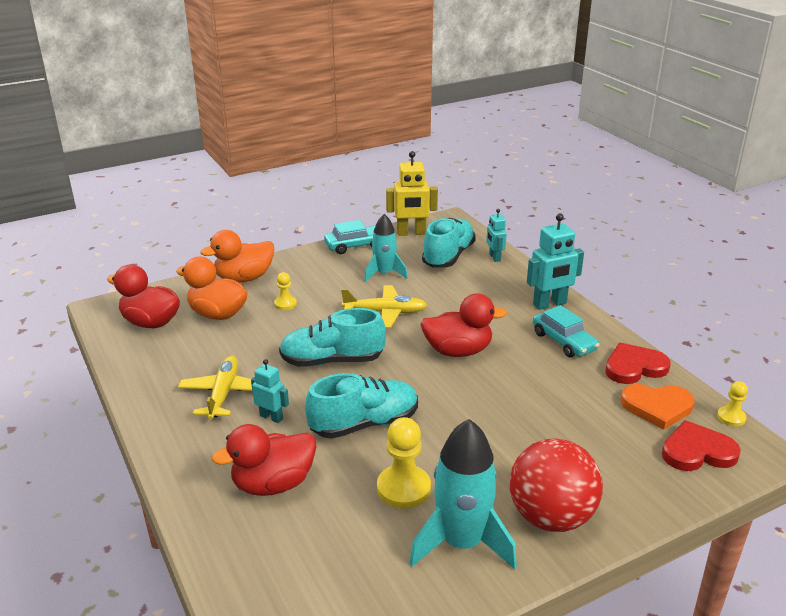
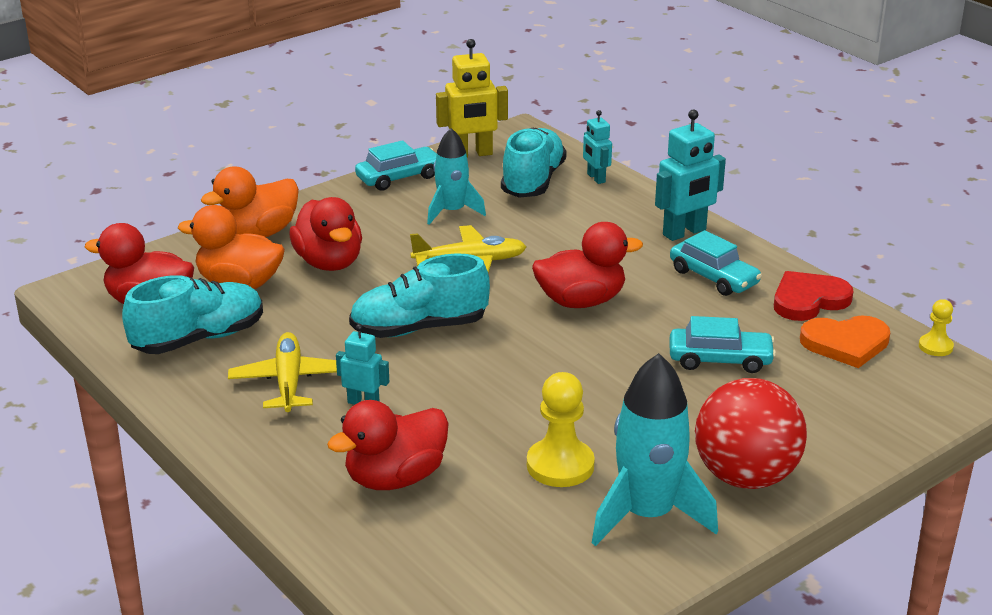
camera: 10 degrees left, 0 degrees up
yellow pawn [274,272,297,310] -> red duck [289,197,362,271]
turquoise shoe [305,373,418,439] -> turquoise shoe moved to [122,275,263,354]
red heart [662,420,741,471] -> none
none -> turquoise car [670,316,776,373]

